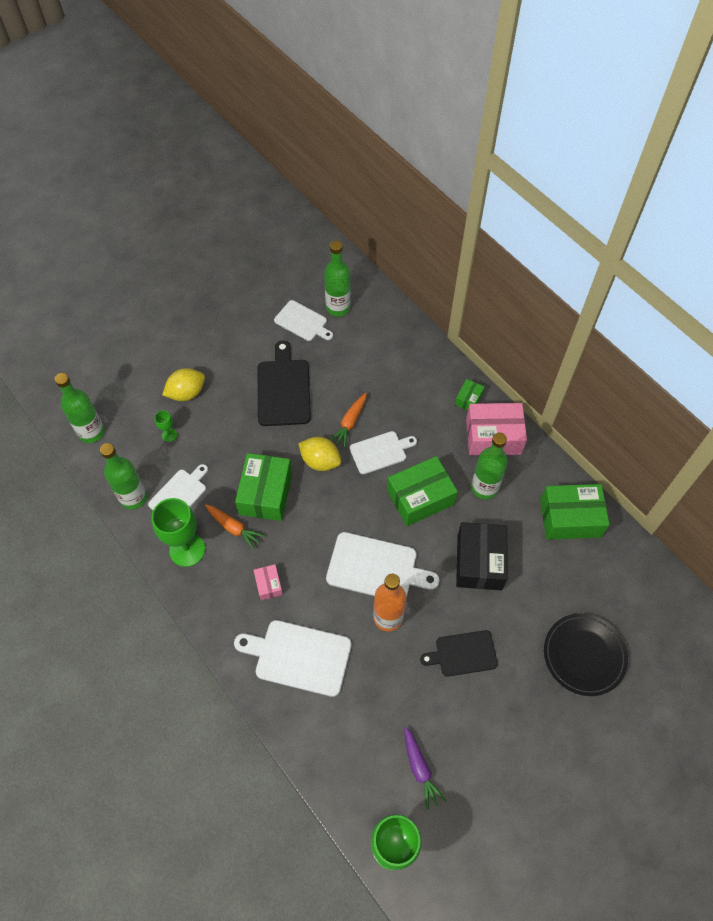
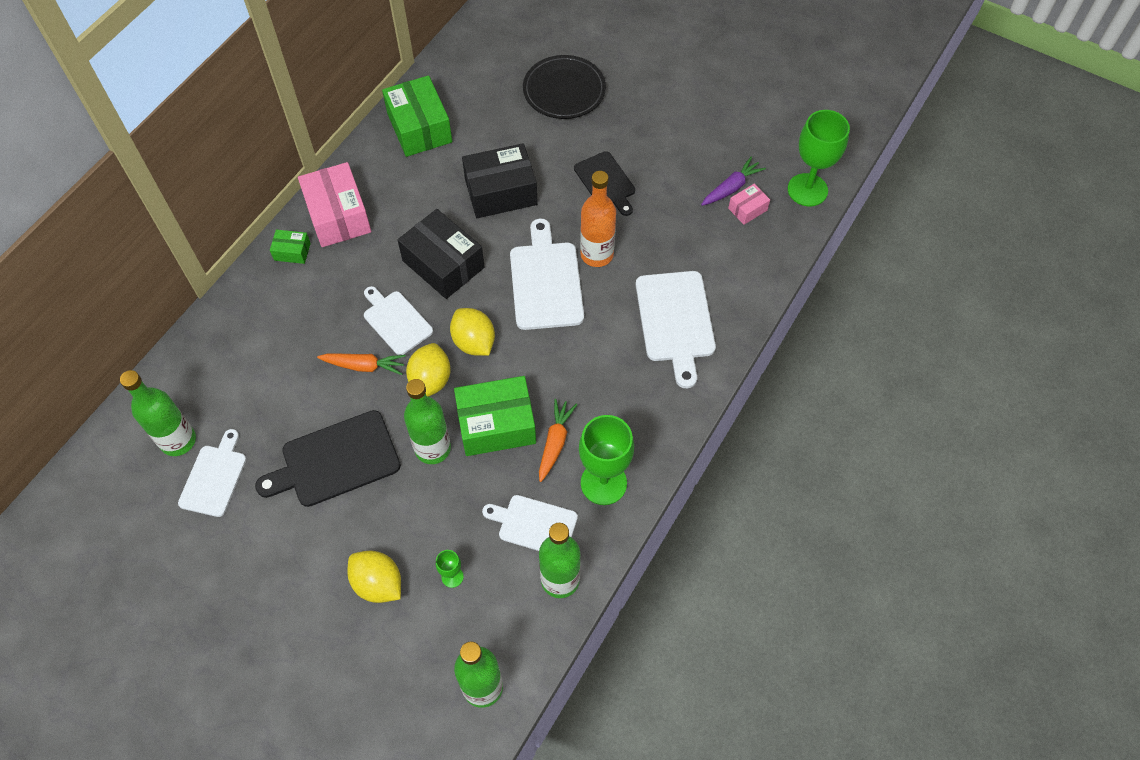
camera: 110 degrees left, 0 degrees up
pink box [254,564,283,600] -> pink box moved to [728,184,770,225]
green box [387,456,458,526] -> black box [397,209,484,299]
green bottle [471,433,508,500] -> green bottle moved to [404,379,451,464]
none -> yellow lemon [450,308,495,356]

